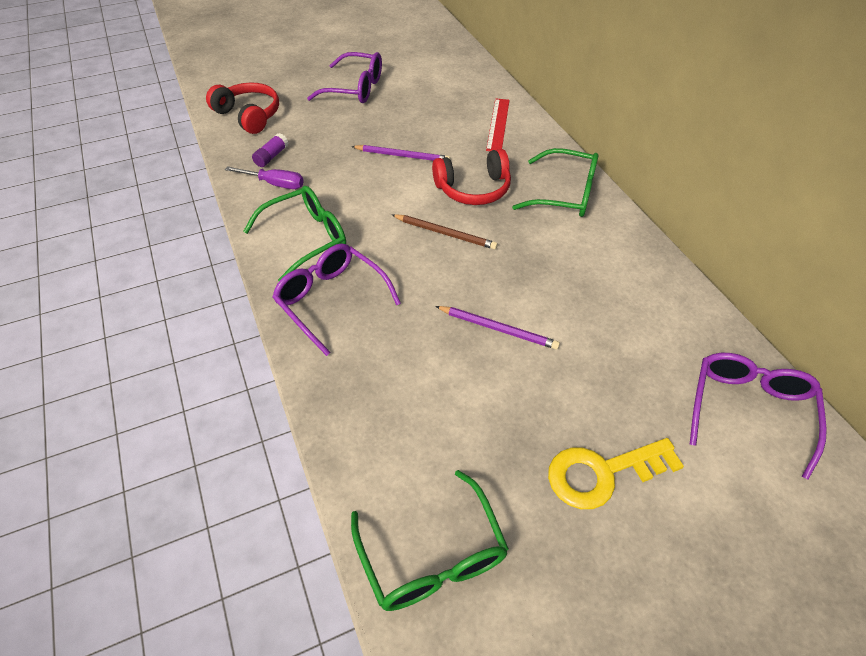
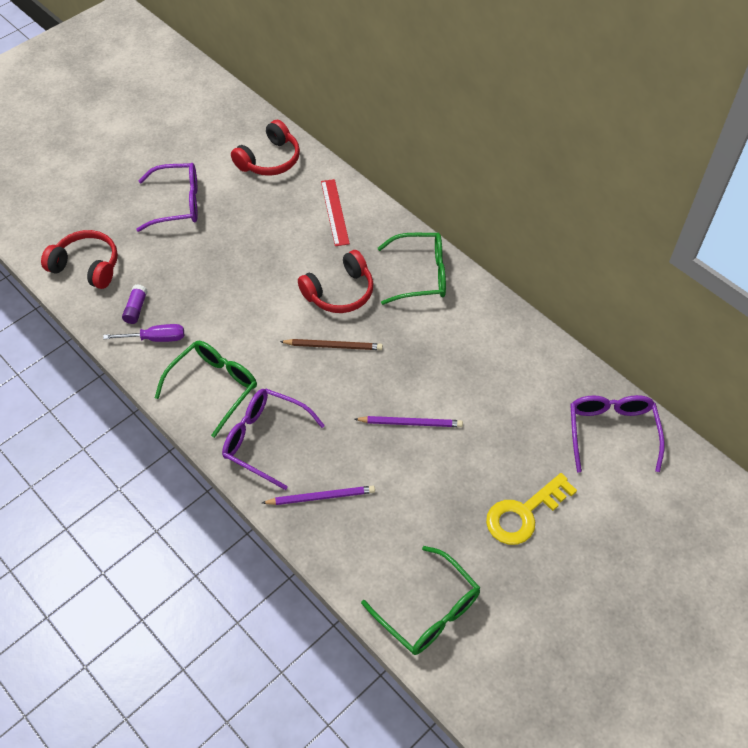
camera: 20 degrees left, 5 degrees up
purple pencil [351,145,450,161] -> purple pencil moved to [262,486,375,505]
none -> red headphones [231,120,300,176]

